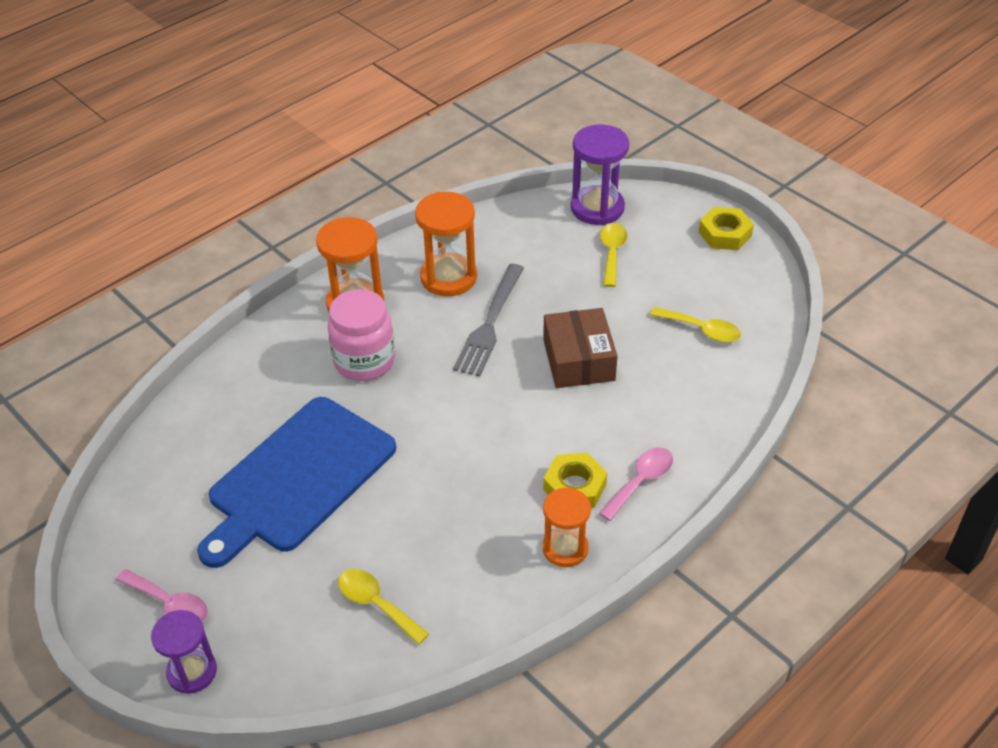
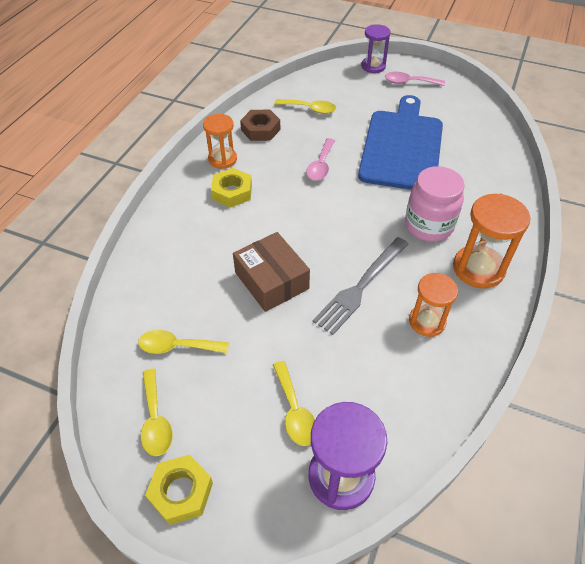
camera: 155 degrees right, 5 degrees up
orange hourglass [415,192,477,296] -> orange hourglass [409,273,458,337], size x0.66
grey fork [453,264,524,377] -> grey fork turned 135 degrees counterclockwise [313,237,409,335]
pink spoon [599,447,673,521] -> pink spoon moved to [306,138,335,181]
none -> yellow spoon [141,369,173,456]
none -> brown nut [240,110,280,141]

